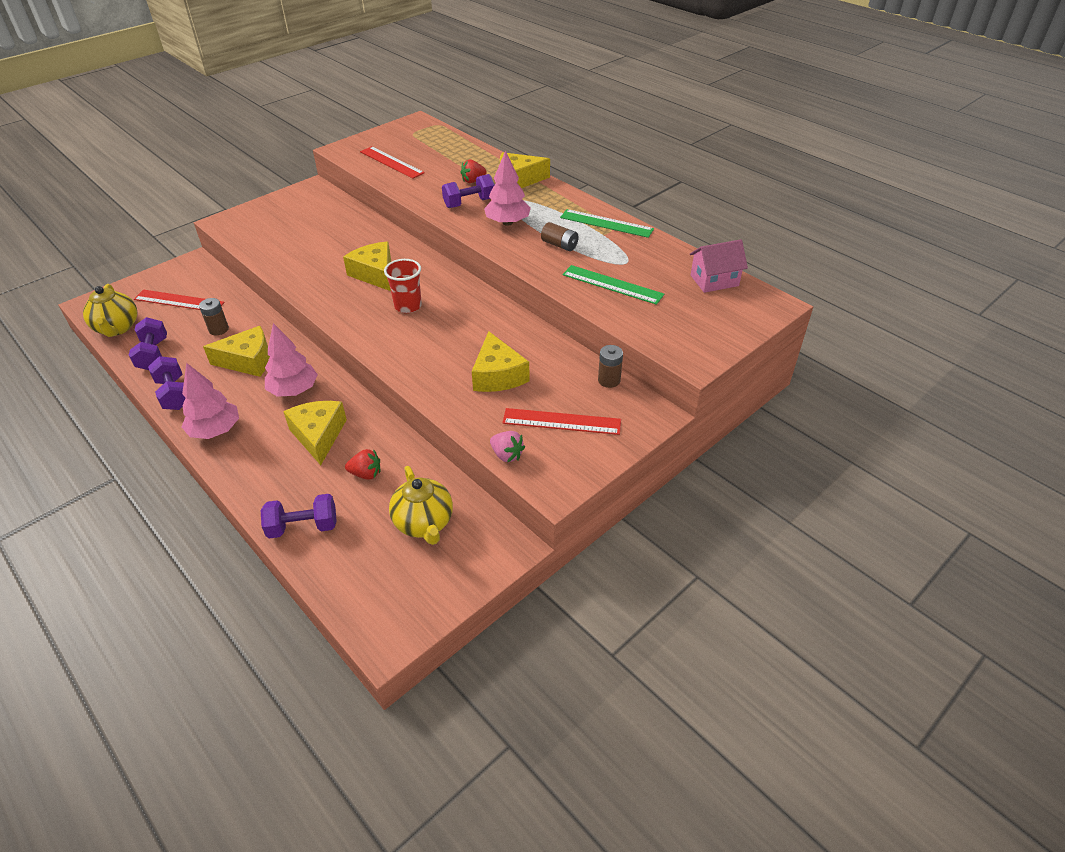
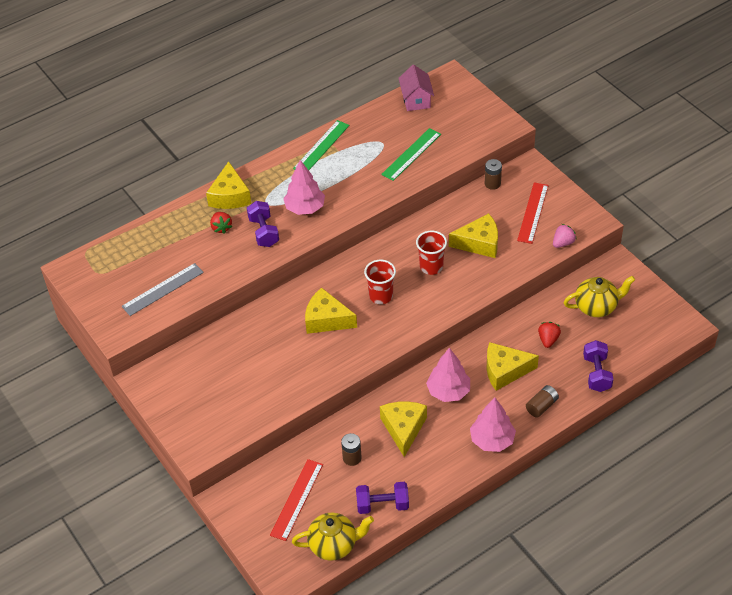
camera: 80 degrees left, 5 degrees up
purple dumbbell [148,356,185,410] -> none
yellow cheese [343,242,391,291] -> yellow cheese turned 45 degrees clockwise [305,288,357,334]
red ruler [360,146,425,179] -> grey ruler [122,263,204,316]
brown battery [541,222,579,251] -> brown battery moved to [526,385,559,418]
none -> red cup [416,231,447,275]

